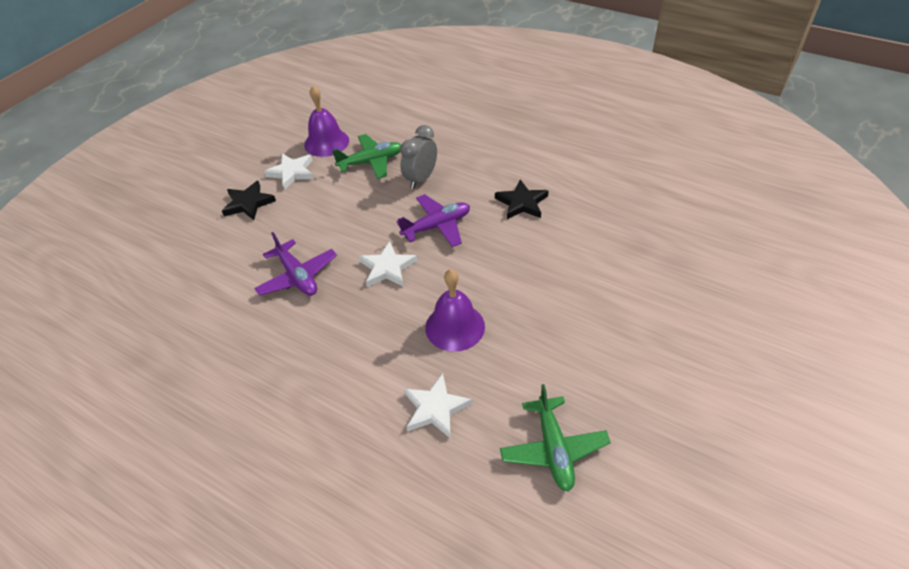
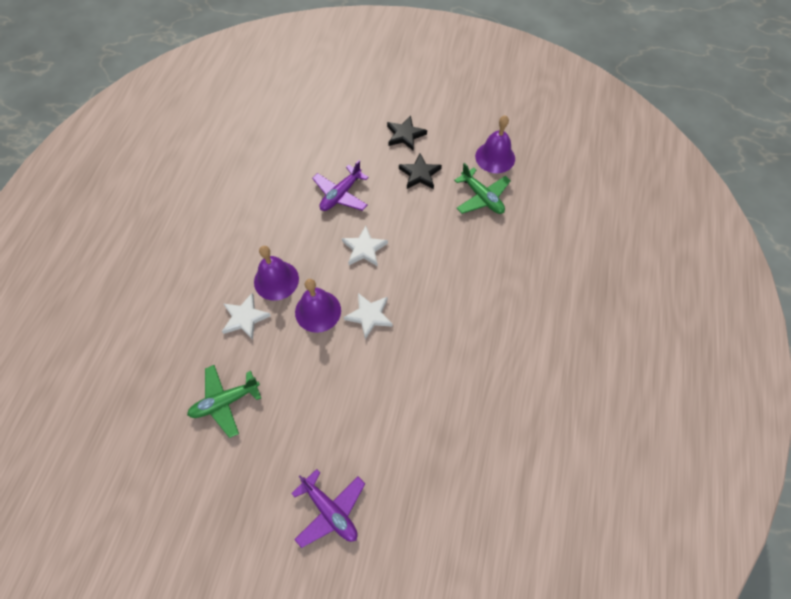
camera: 70 degrees right, 15 degrees up
white star [264,154,314,190] -> white star moved to [344,293,393,339]
purple plane [396,194,470,247] -> purple plane moved to [291,469,365,548]
grey clock [400,125,437,189] -> none
black star [495,180,548,219] -> black star moved to [399,153,442,189]
none -> purple bell [254,246,299,301]

